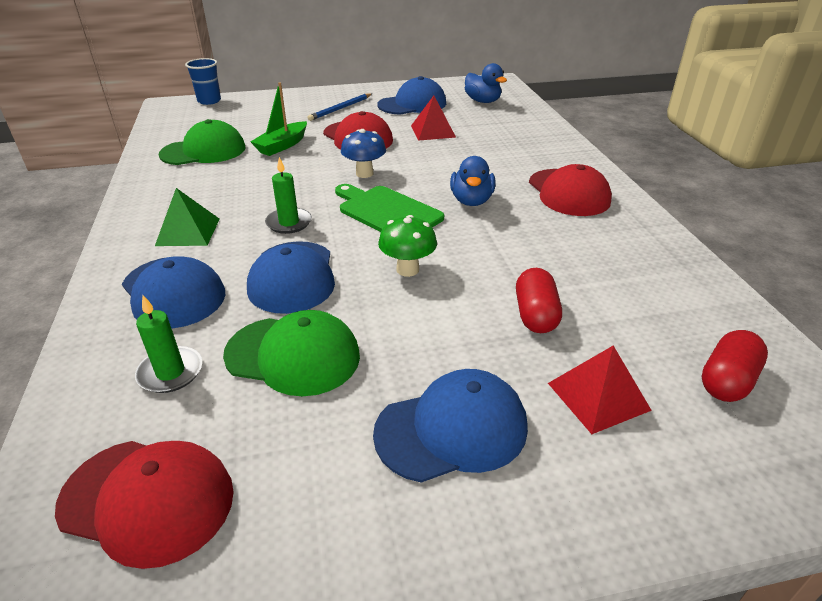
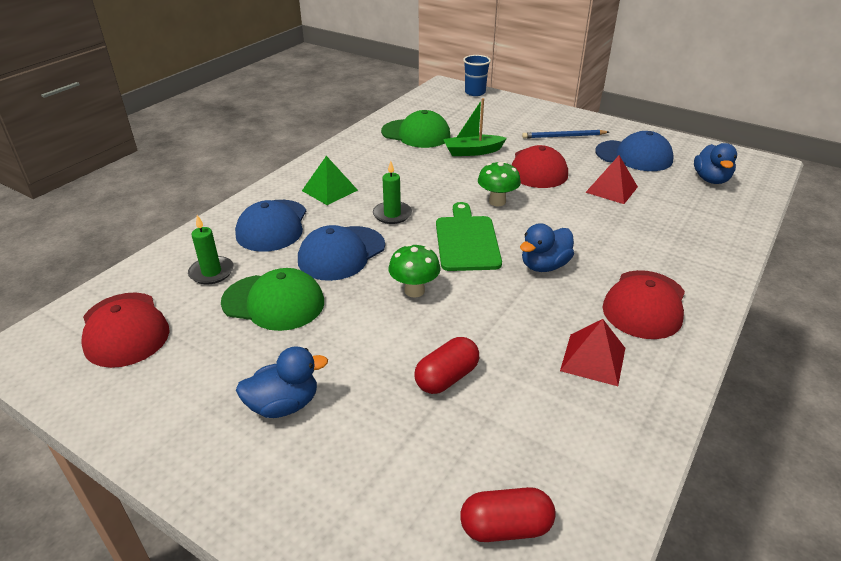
camera: 45 degrees right, 0 degrees up
green cap [223,310,360,396] -> green cap turned 45 degrees counterclockwise [221,268,324,331]
blue mushroom [341,129,386,178] -> green mushroom [478,161,521,206]
blue cap [373,369,528,483] -> blue duck [236,346,328,418]
red pyramid [548,346,652,434] -> red pyramid moved to [560,319,625,386]

